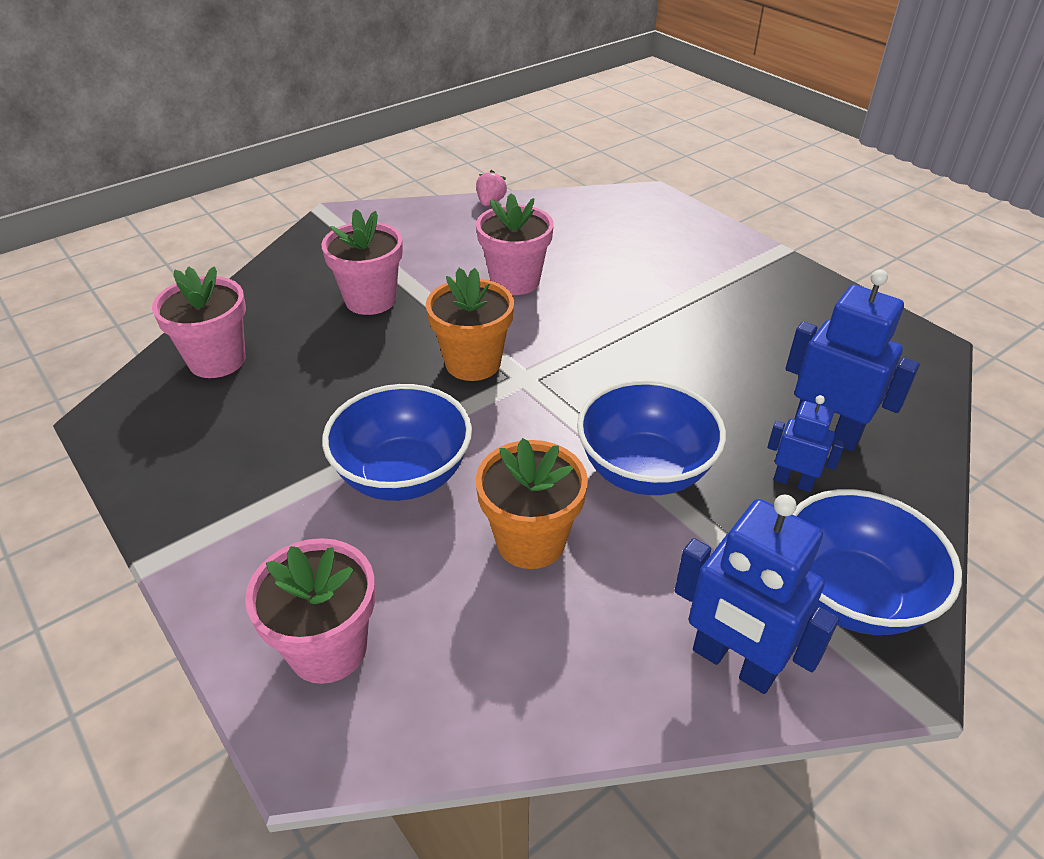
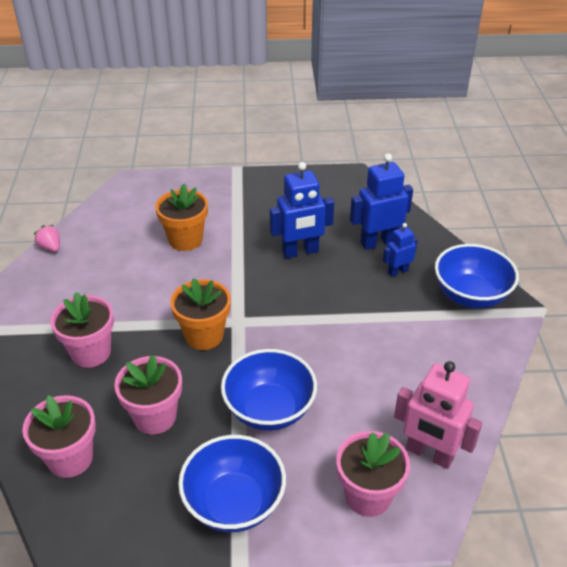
camera: 55 degrees left, 0 degrees up
pink flower pot [476,193,554,295] -> pink flower pot moved to [114,355,182,434]
orange flower pot [476,438,588,569] -> orange flower pot moved to [155,184,208,251]
blue bowl [577,380,726,495] -> blue bowl moved to [178,435,286,532]
blue robot [674,495,839,694] -> blue robot moved to [270,162,334,258]
none -> pink robot [394,361,482,469]

